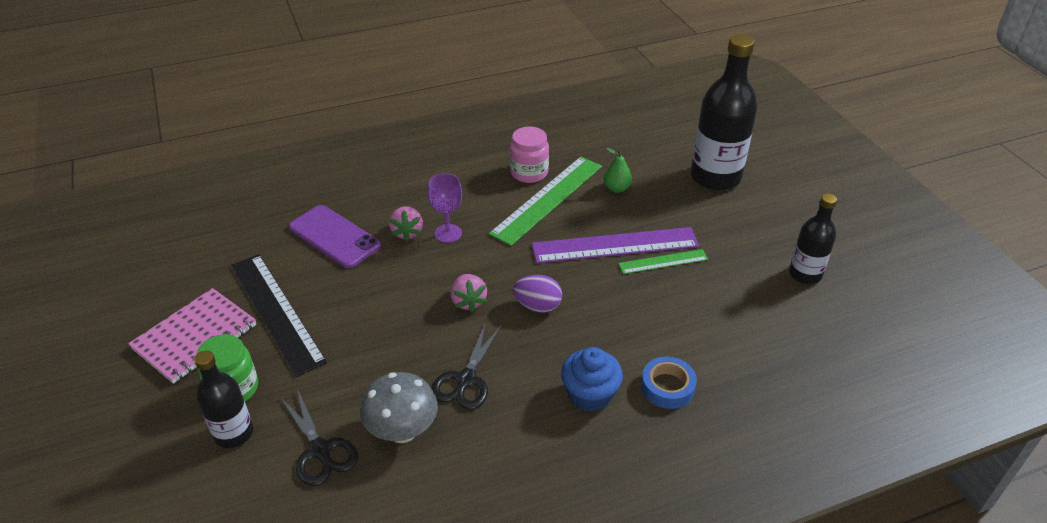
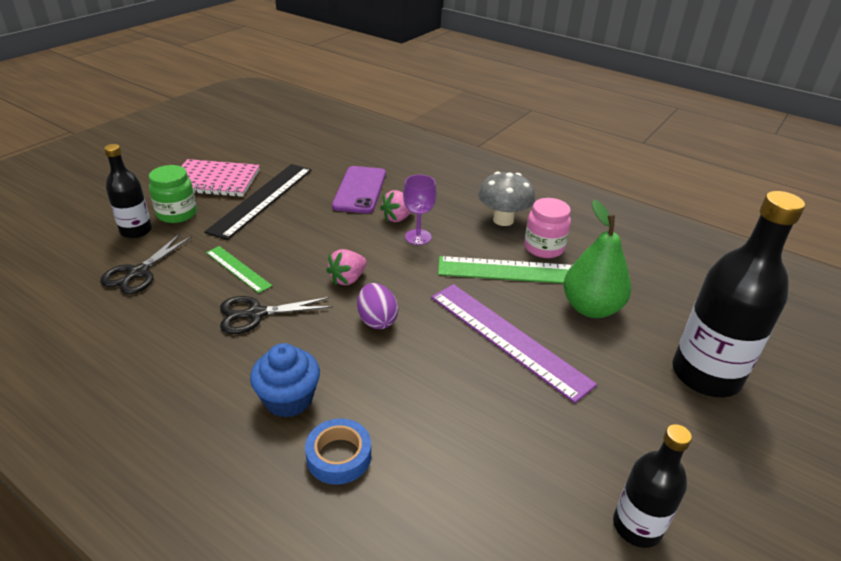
camera: 55 degrees right, 5 degrees down
grey mushroom [360,372,438,443] -> grey mushroom moved to [478,172,535,226]
green pear [603,148,632,193] -> green pear [564,200,631,318], size x1.92
green ruler [618,249,708,274] -> green ruler moved to [206,246,272,293]

